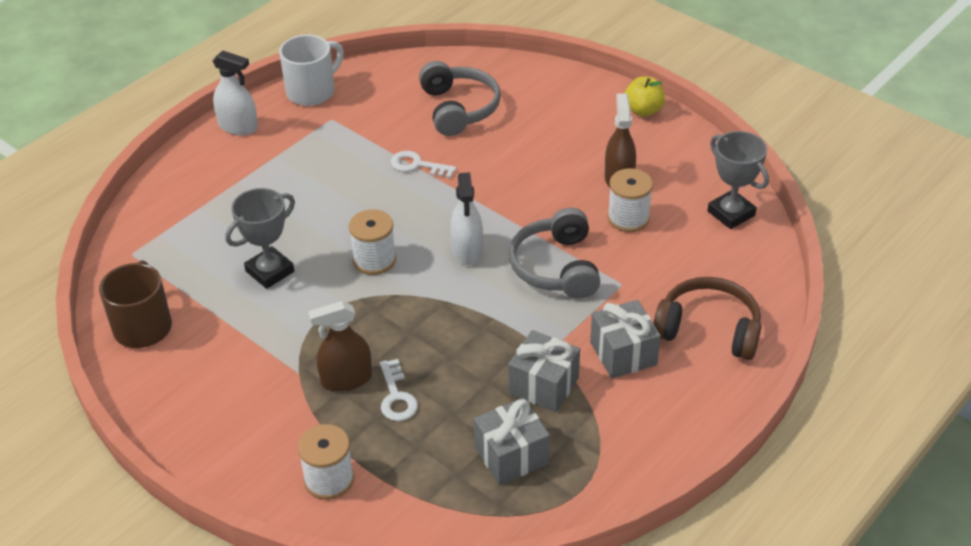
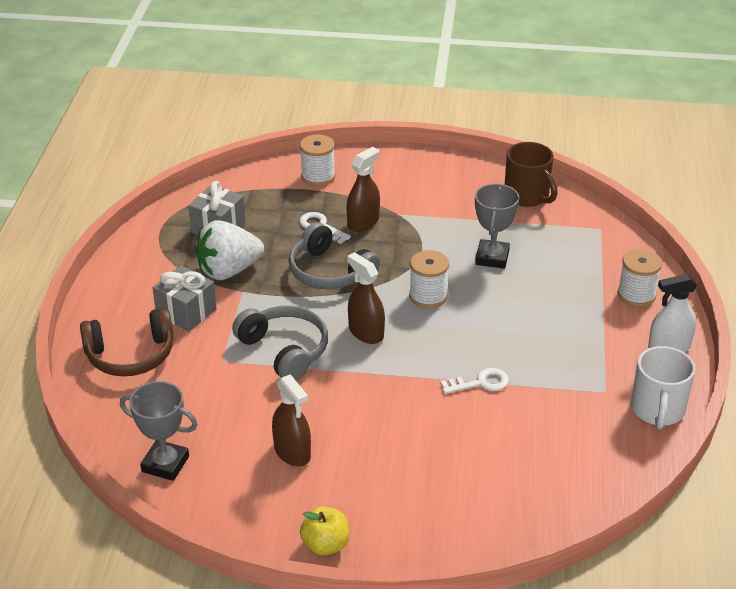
camera: 145 degrees right, 5 degrees down
grey headphones [419,61,501,136] -> grey headphones moved to [288,222,380,289]
white spray bottle [450,172,483,266] -> brown spray bottle [347,252,385,344]
grey gift [508,330,580,412] -> white strawberry [196,220,264,280]
white spool [607,168,653,232] -> white spool moved to [617,249,662,307]

